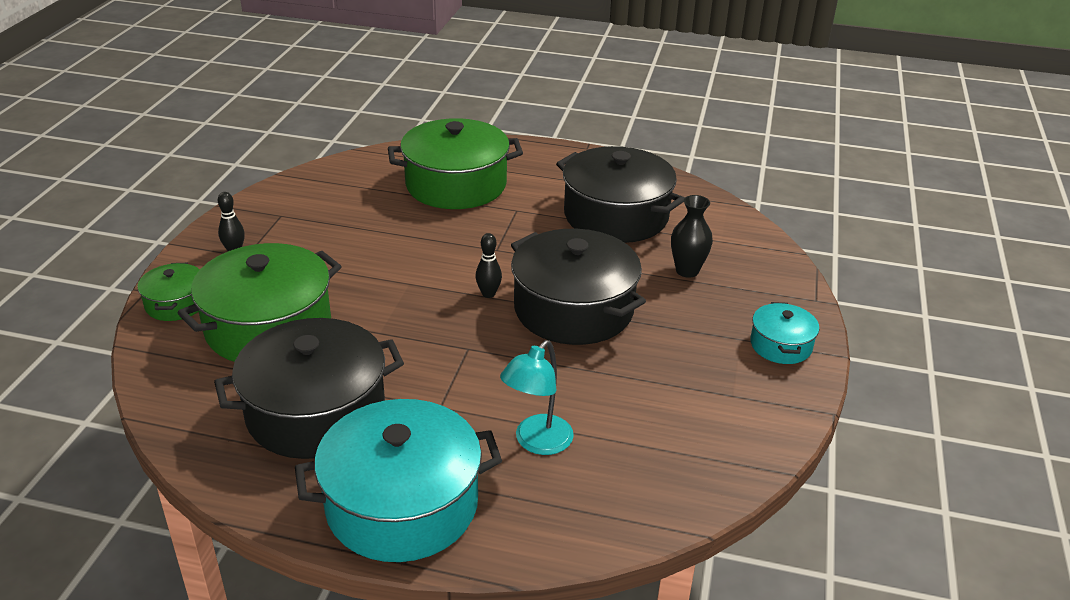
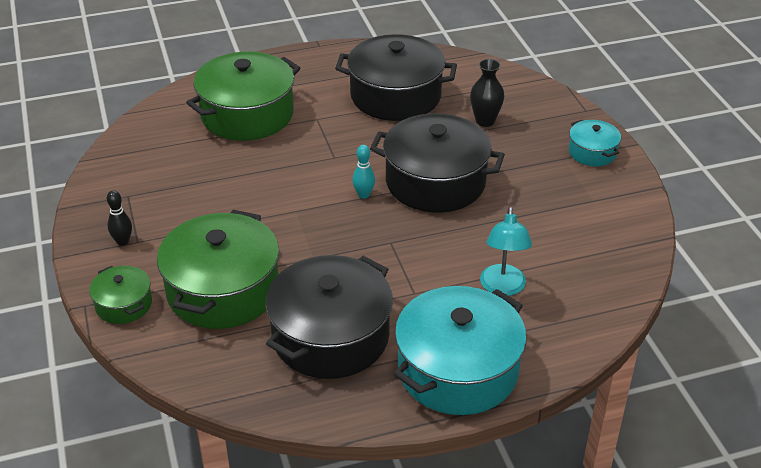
camera: 30 degrees left, 5 degrees up
black bowling pin [475,233,502,298] -> turquoise bowling pin [352,145,375,199]

